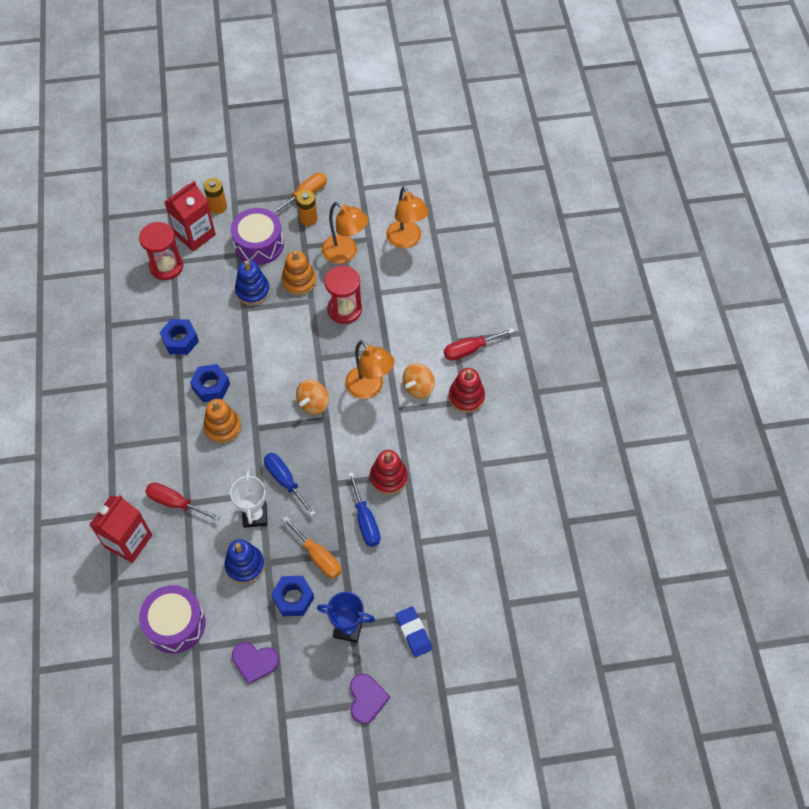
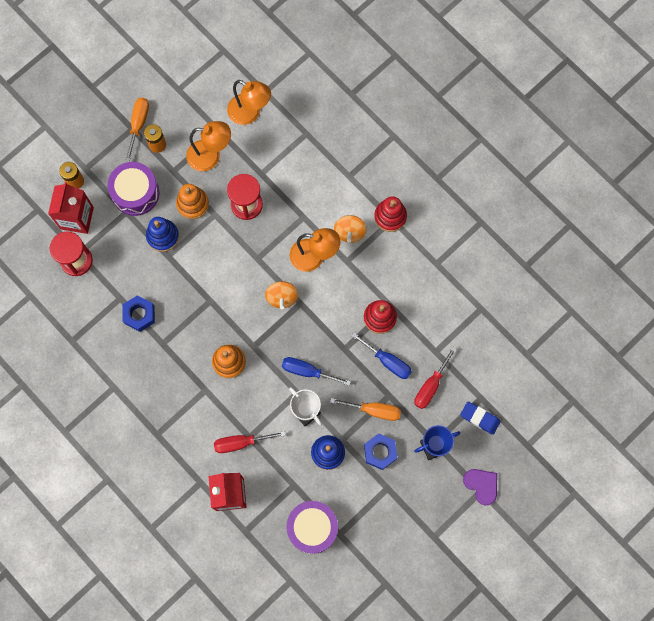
camera: 35 degrees left, 15 degrees up
blue nut [190,364,230,402] -> none
purple heart [232,642,279,684] -> none
red screwdriver [444,328,515,361] -> red screwdriver moved to [414,347,456,409]

